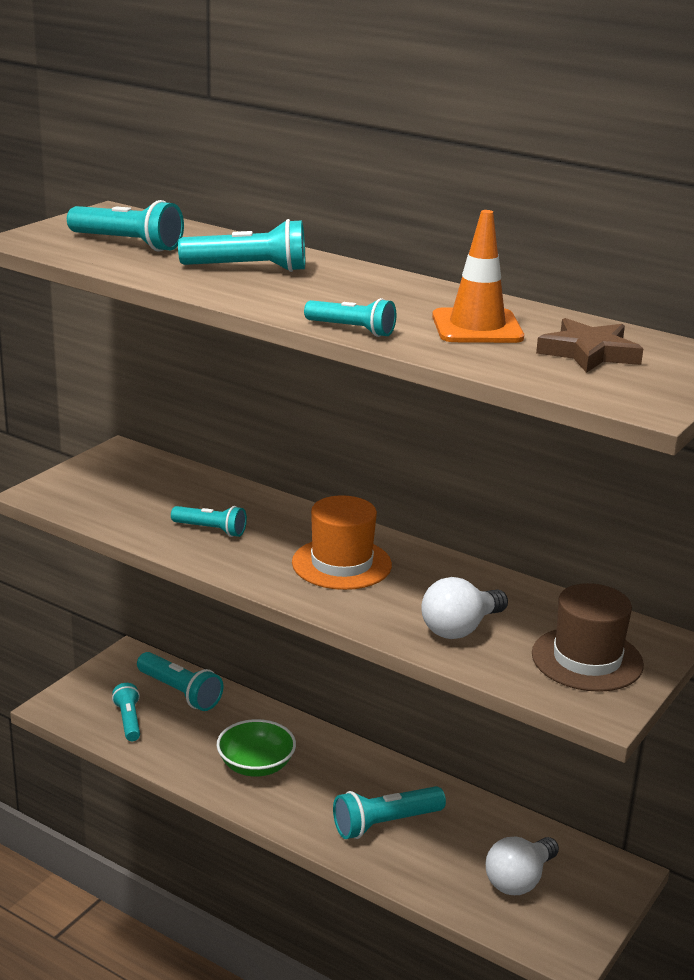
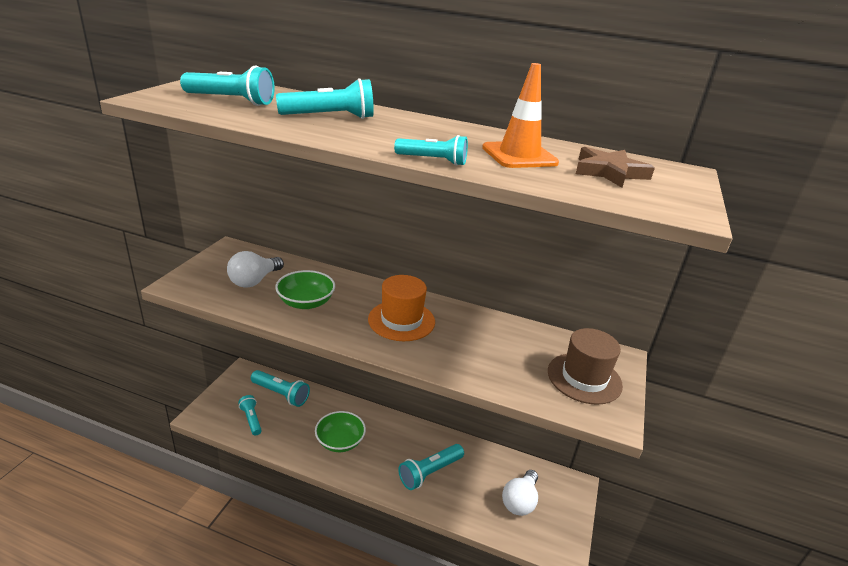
camera: 15 degrees left, 5 degrees up
turquoise flashlight [171,506,247,537] -> green bowl [275,270,335,309]
white light bulb [421,577,508,639] -> white light bulb moved to [227,251,284,288]

